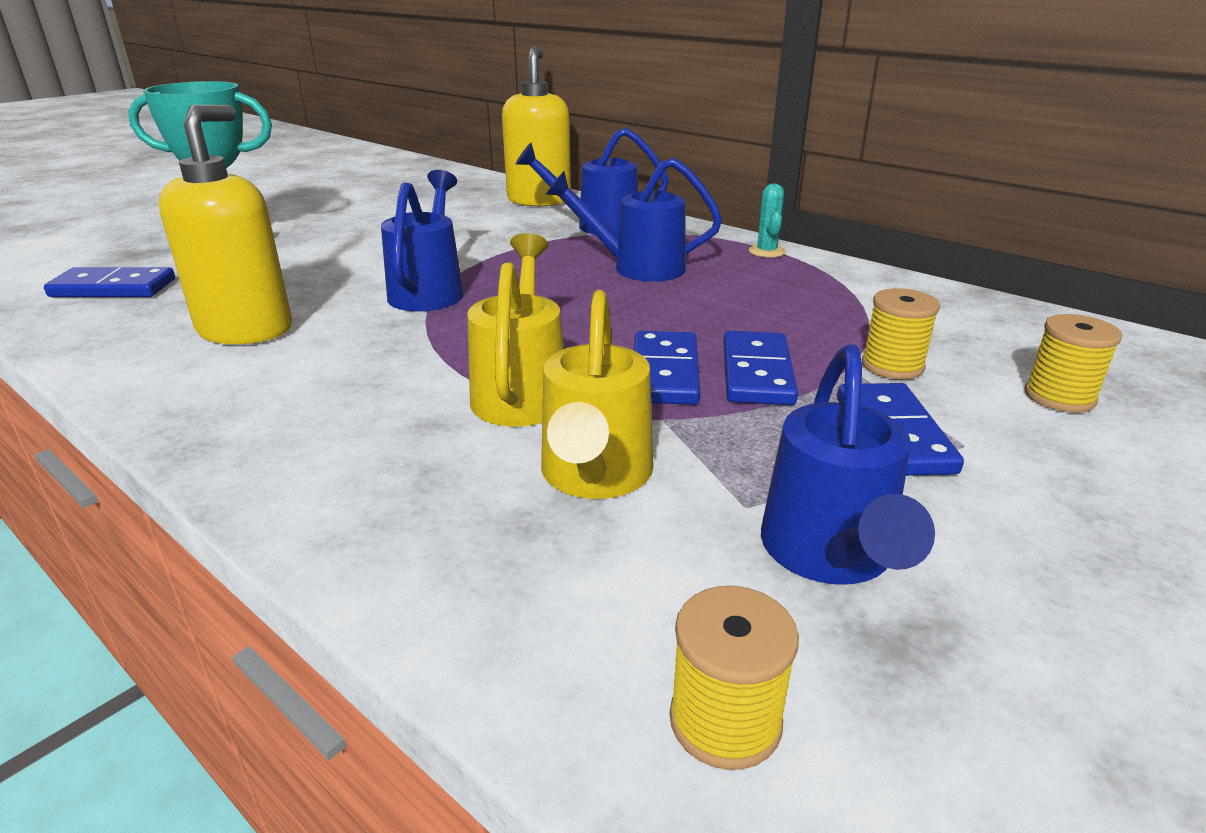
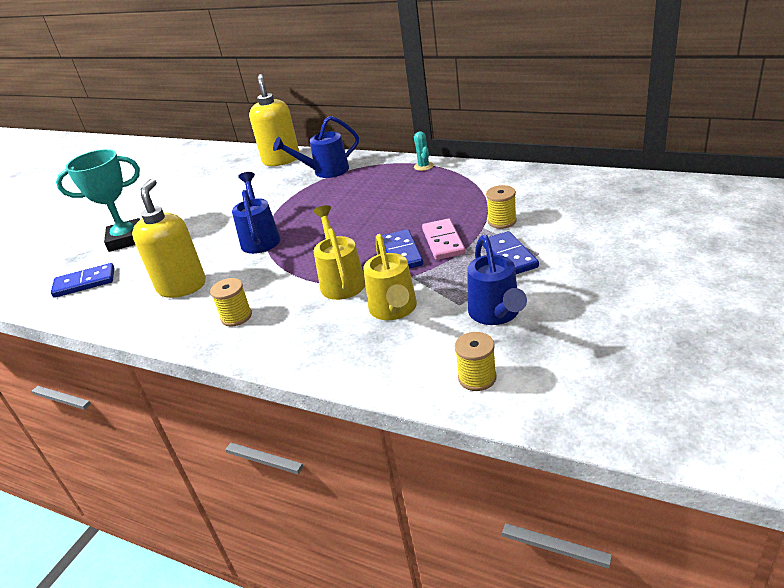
camera: 10 degrees left, 5 degrees up
blue watering can [545,158,722,282] -> none
blue domino [723,331,798,405] -> pink domino [422,218,465,260]
yellow spool [1025,314,1122,413] -> yellow spool moved to [210,278,252,327]

